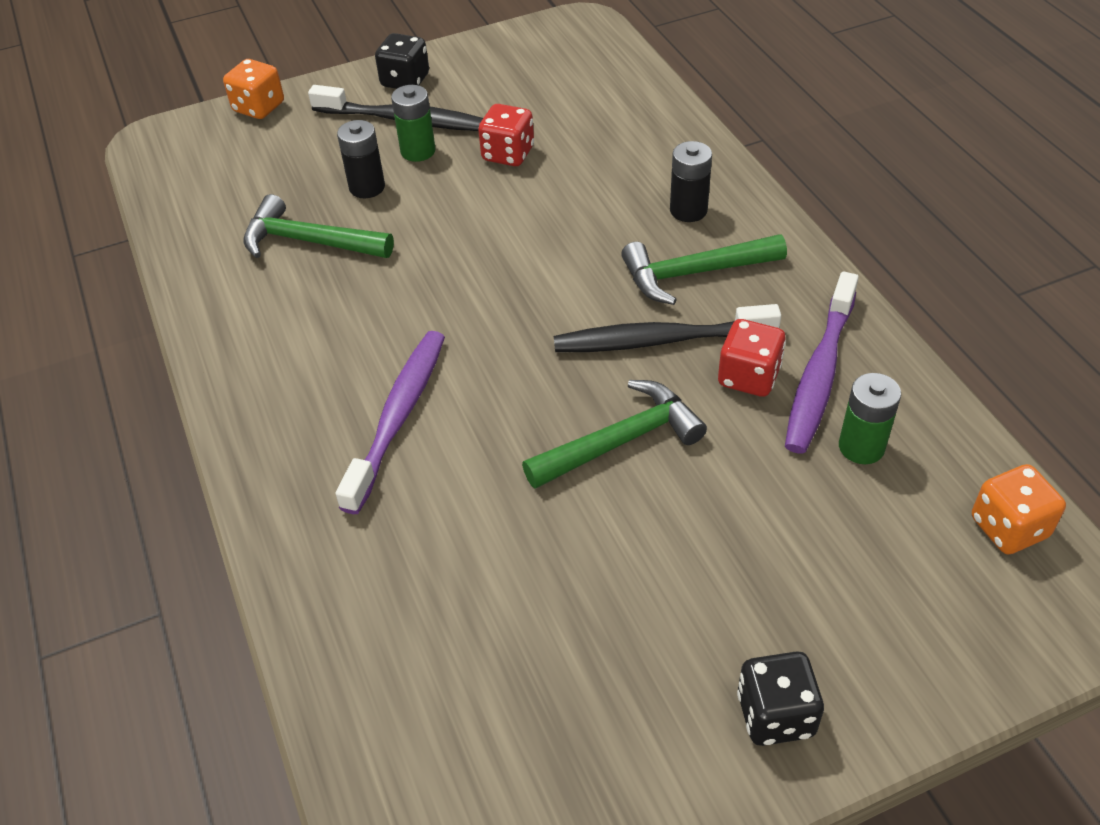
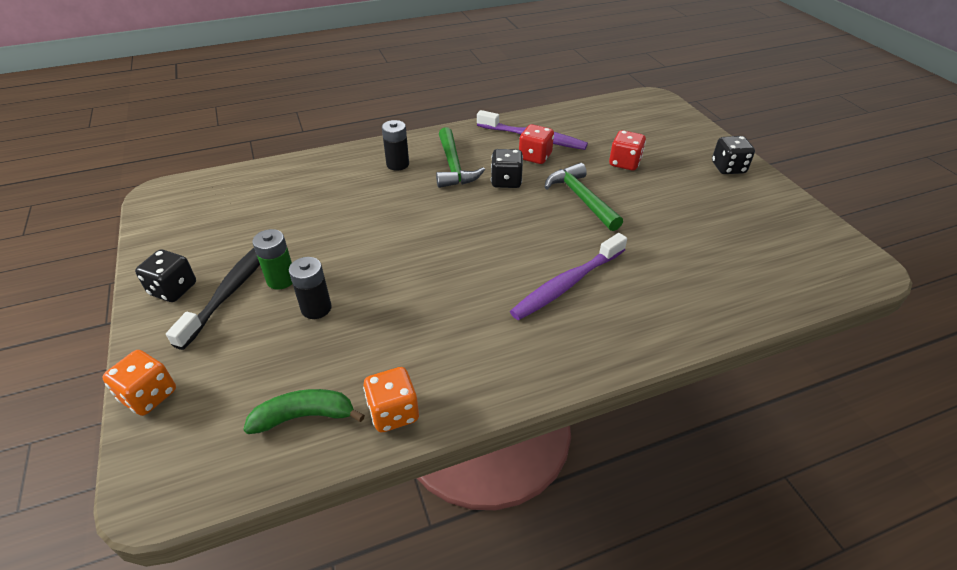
camera: 90 degrees left, 5 degrees down
green hammer [243,194,394,258] -> none
purple toothbrush [335,331,445,514] -> purple toothbrush turned 60 degrees counterclockwise [510,233,627,320]
red dice [478,104,534,166] -> red dice moved to [609,130,646,170]
black toothbrush [554,304,781,352] -> black dice [491,149,523,188]
green battery [839,373,901,464] -> none
orange dice [972,464,1066,554] -> orange dice moved to [363,367,419,432]
none -> green banana [243,389,365,434]

